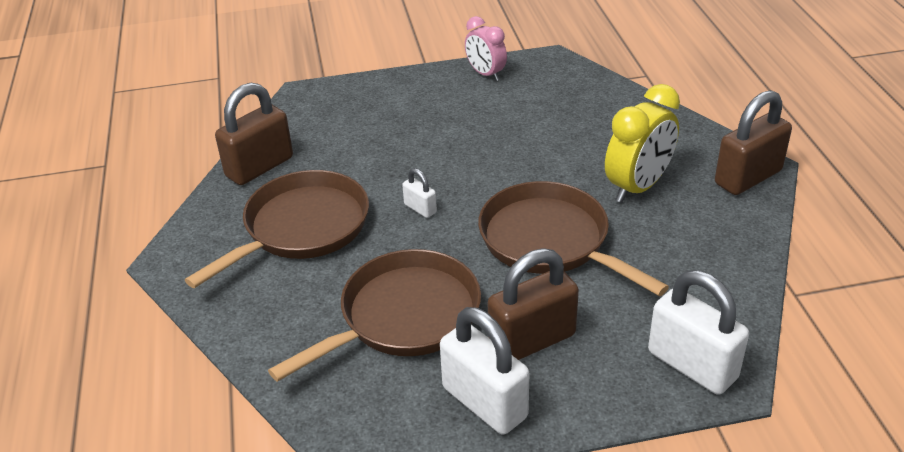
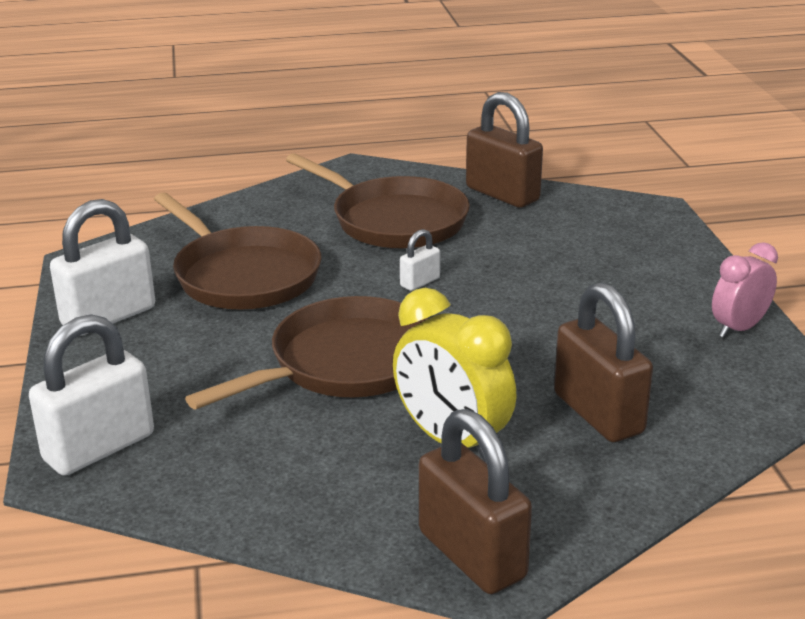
camera: 90 degrees right, 10 degrees down
brown padlock [488,248,579,360] -> brown padlock moved to [554,282,653,442]

